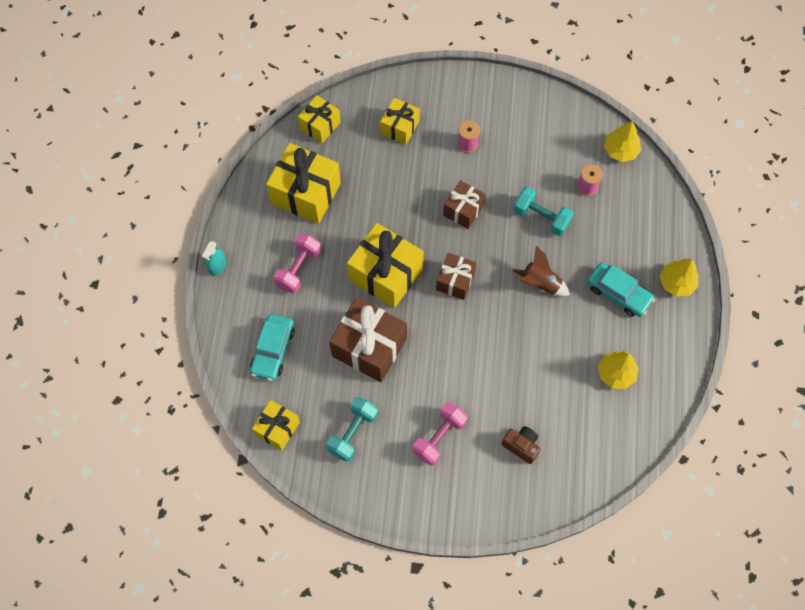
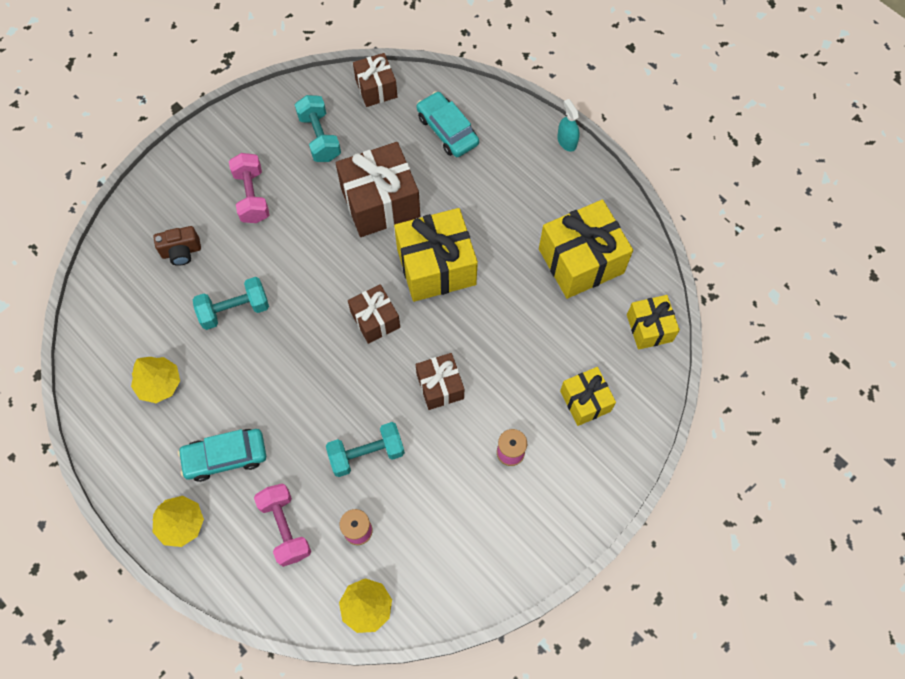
camera: 130 degrees right, 0 degrees up
yellow gift [252,400,300,451] -> brown gift [353,53,397,107]
pink dumbbell [273,233,321,294] -> pink dumbbell moved to [254,484,311,567]
brown rocket [513,246,570,296] -> none
none -> turquoise dumbbell [193,277,269,330]

